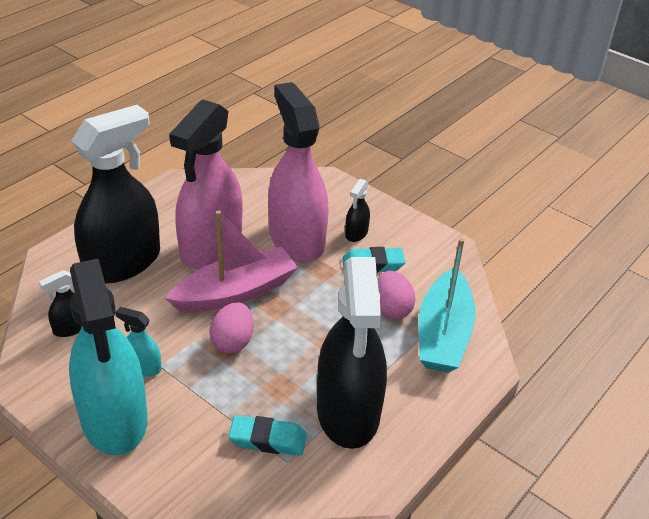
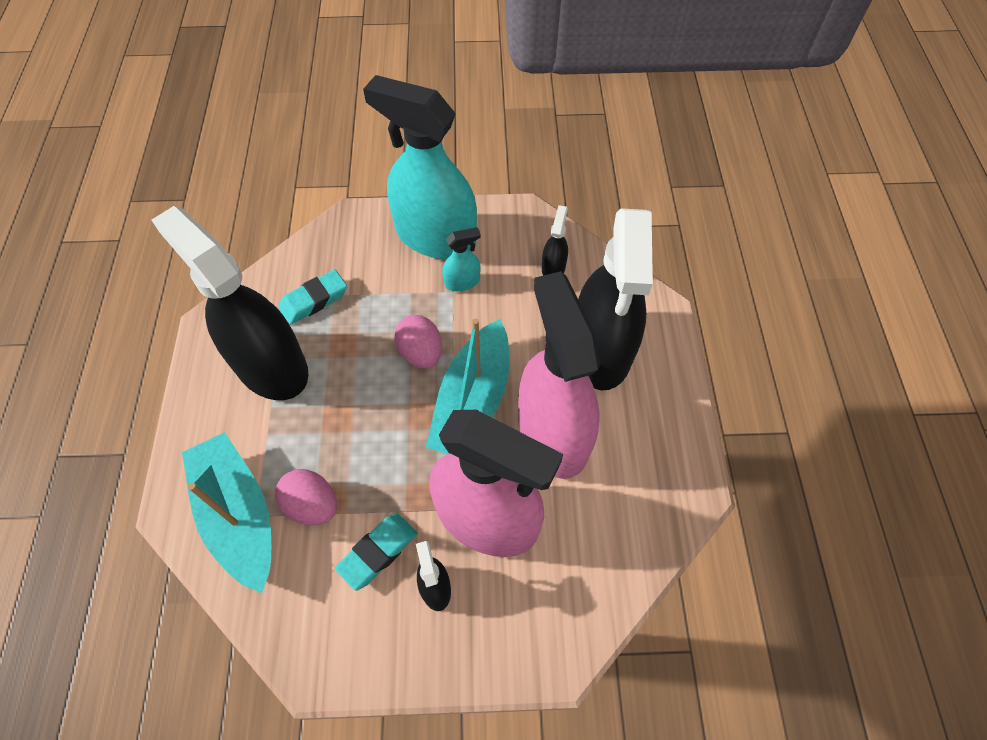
camera: 140 degrees right, 20 degrees up
pink boat [165,210,298,313] -> turquoise boat [426,318,509,454]

